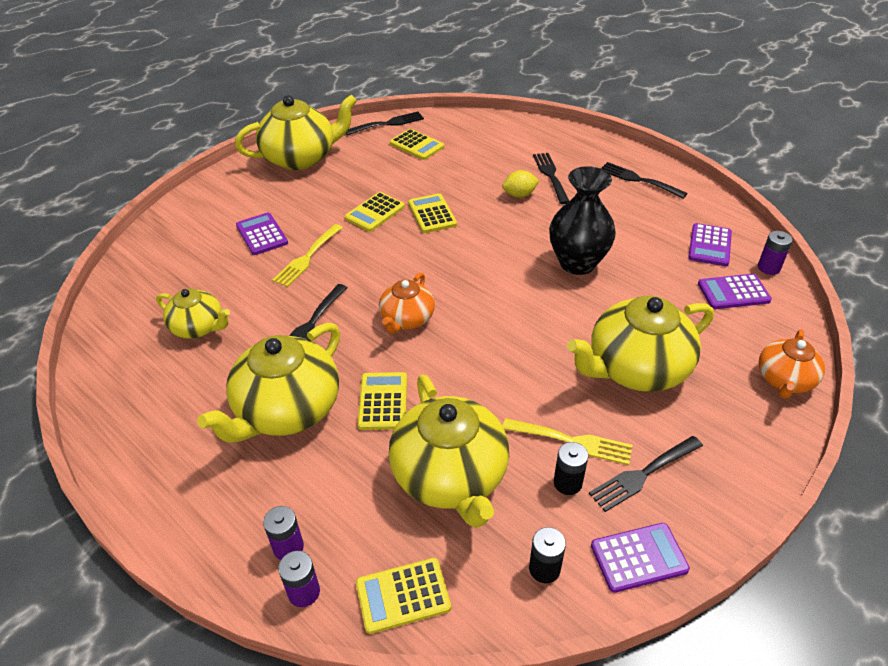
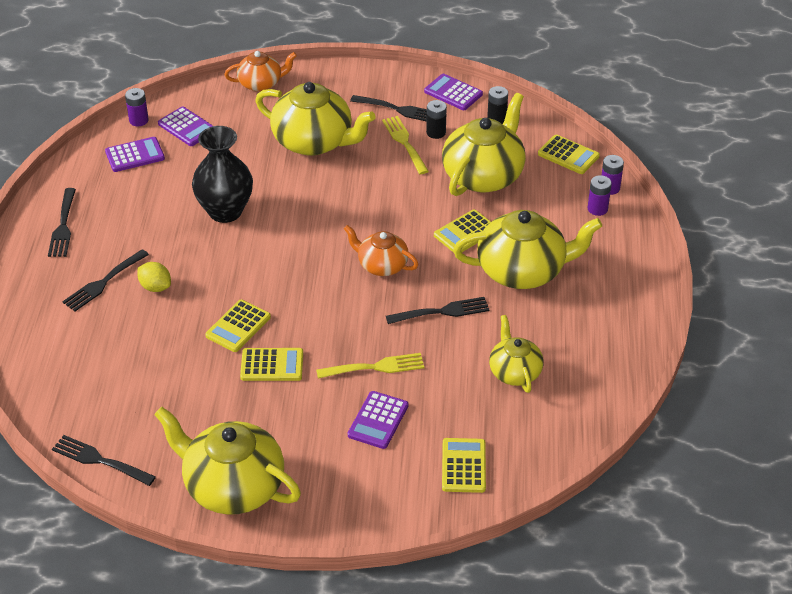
camera: 130 degrees left, 0 degrees up
orange teapot [379,272,435,334] -> orange teapot turned 135 degrees counterclockwise [344,225,419,276]
yellow calculator [390,129,444,160] -> yellow calculator moved to [442,438,486,493]

